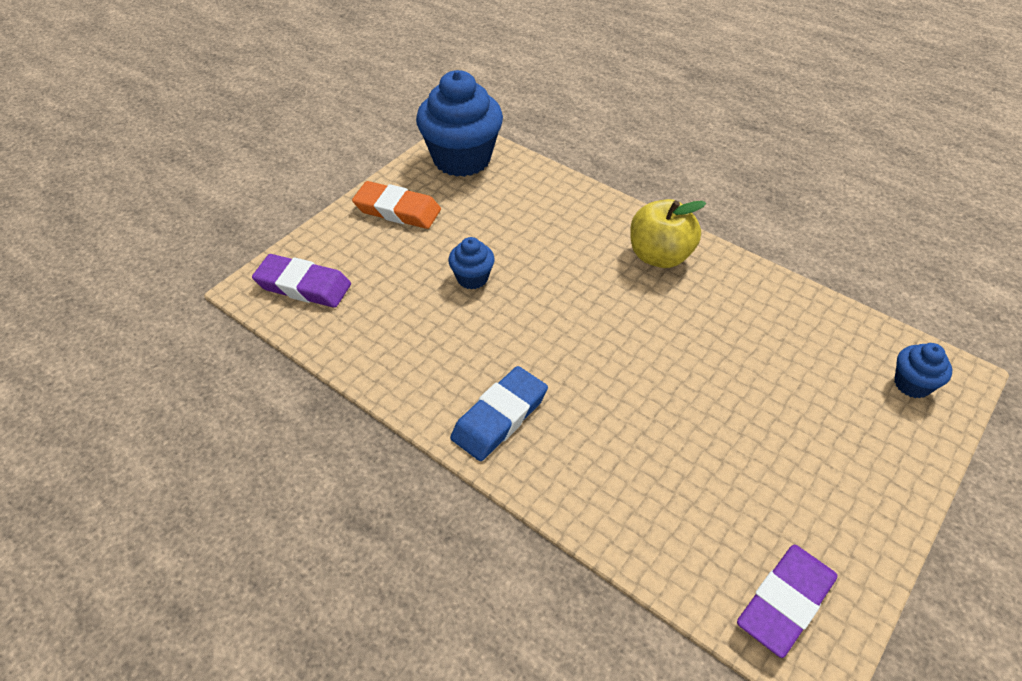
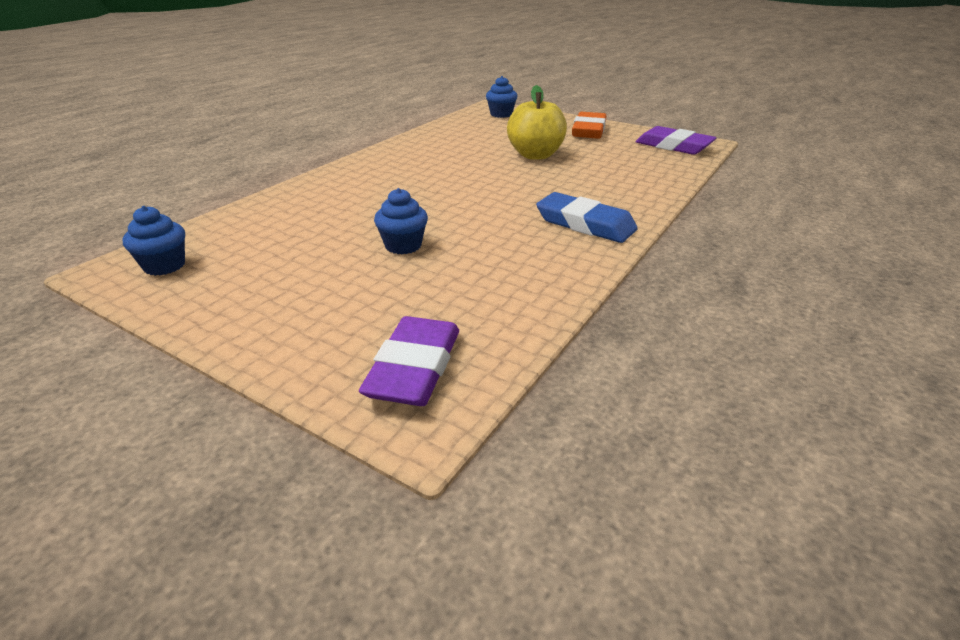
camera: 95 degrees left, 15 degrees down
orange eraser [352,181,441,229] -> orange eraser moved to [572,112,606,139]
blue cupcake [416,70,503,177] -> blue cupcake [123,206,185,276], size x0.47
yellow apple [630,199,706,268] -> yellow apple moved to [507,85,567,160]

